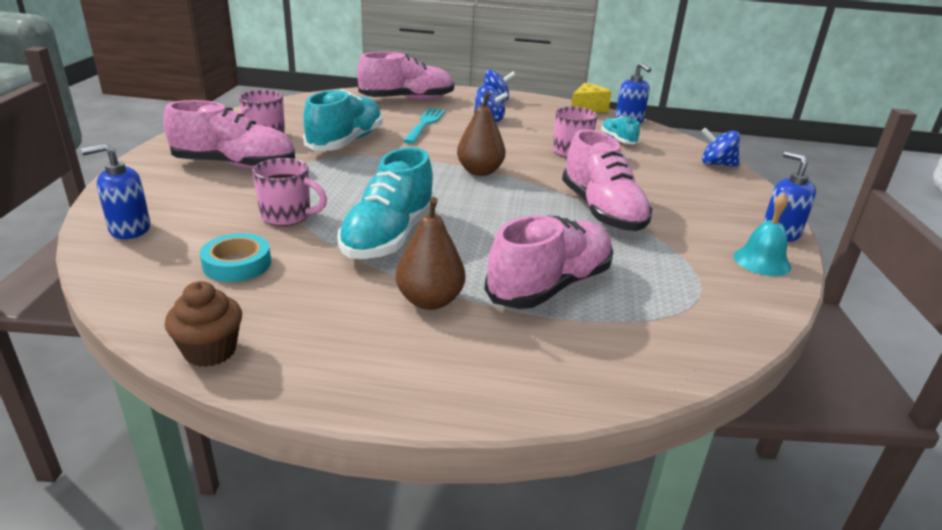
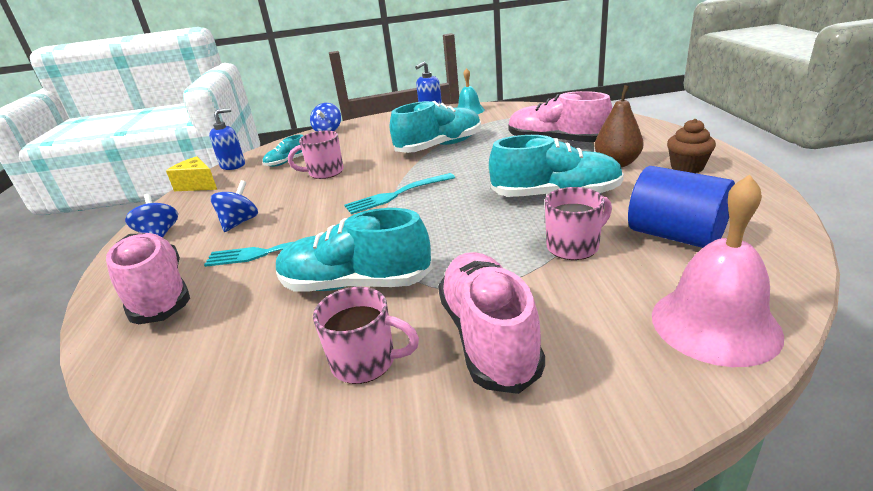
camera: 100 degrees left, 0 degrees up
blue soap dispenser [81,144,151,239] -> pink bell [652,174,784,367]
brown cupcake [165,281,242,367] -> brown cupcake moved to [667,119,716,173]
turquoise tape [200,233,271,282] -> blue cylinder [628,166,735,248]
pink mug [252,158,327,226] -> pink mug turned 60 degrees clockwise [545,187,612,260]
brown pear [457,92,505,176] -> turquoise fork [344,173,455,214]
pink shoe [562,130,652,231] -> turquoise shoe [390,101,481,153]

